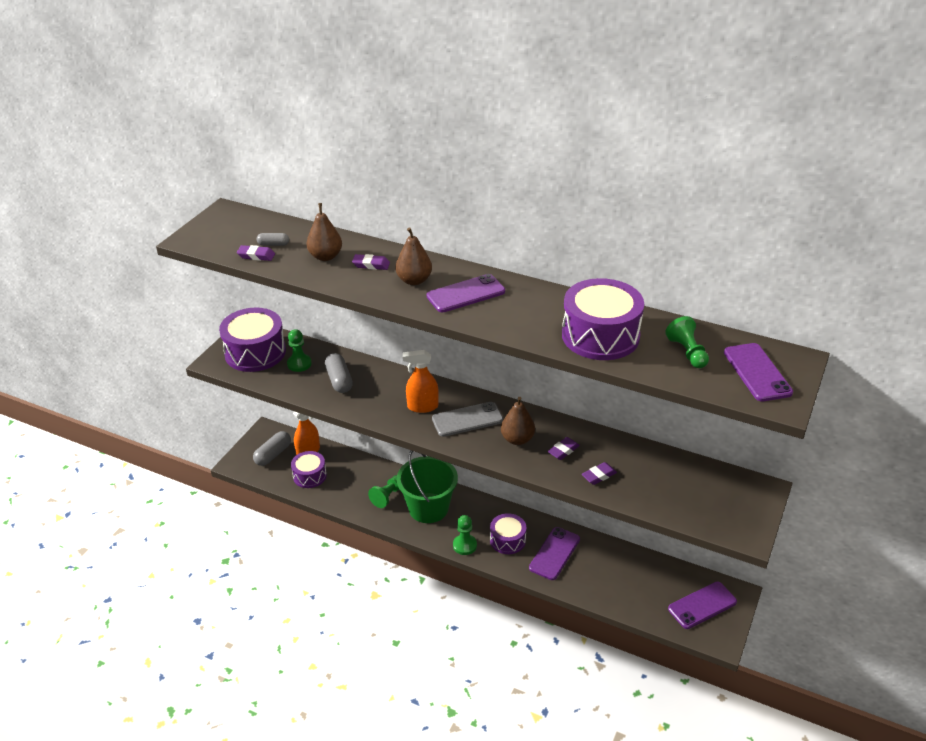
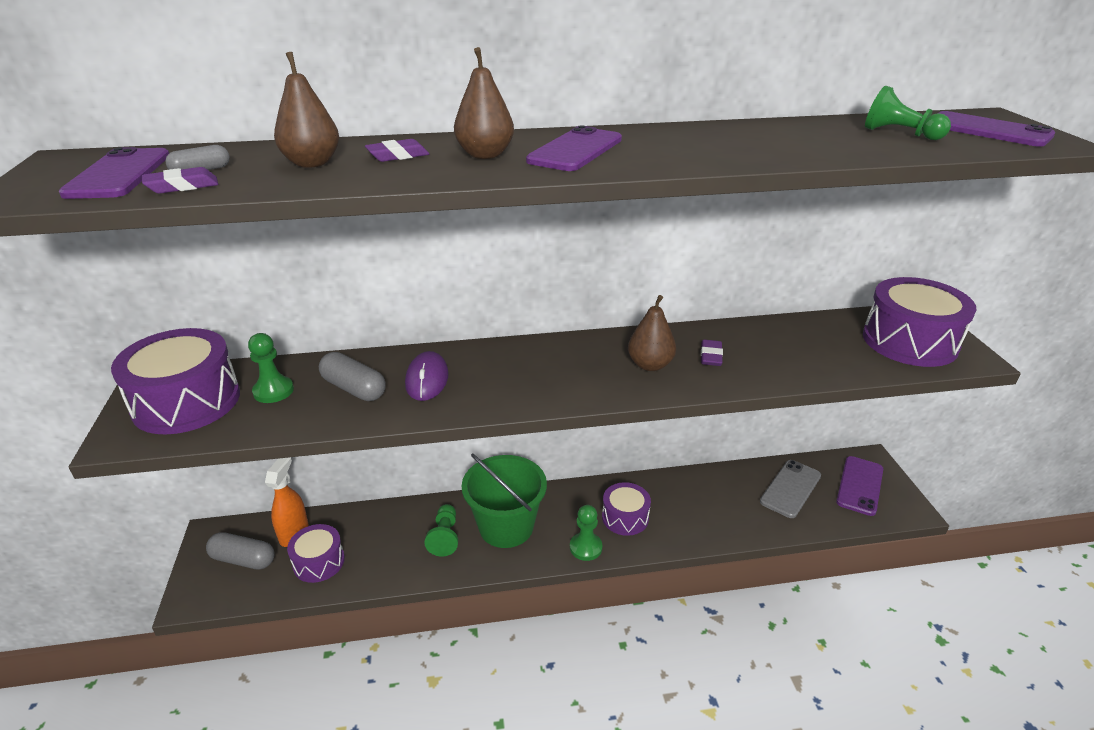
camera: 35 degrees left, 5 degrees down
grey capsule [253,431,291,466] -> grey capsule turned 75 degrees counterclockwise [206,532,275,569]
orange spray bottle [403,350,439,413] -> none
grey phone [432,402,503,437] -> grey phone moved to [760,460,821,518]
purple phone [529,527,580,580] -> purple phone moved to [59,147,169,199]
purple drum [562,278,644,360] -> purple drum moved to [863,277,976,367]
purple eraser [582,462,617,485] -> none
none -> purple mouse [405,351,449,401]

